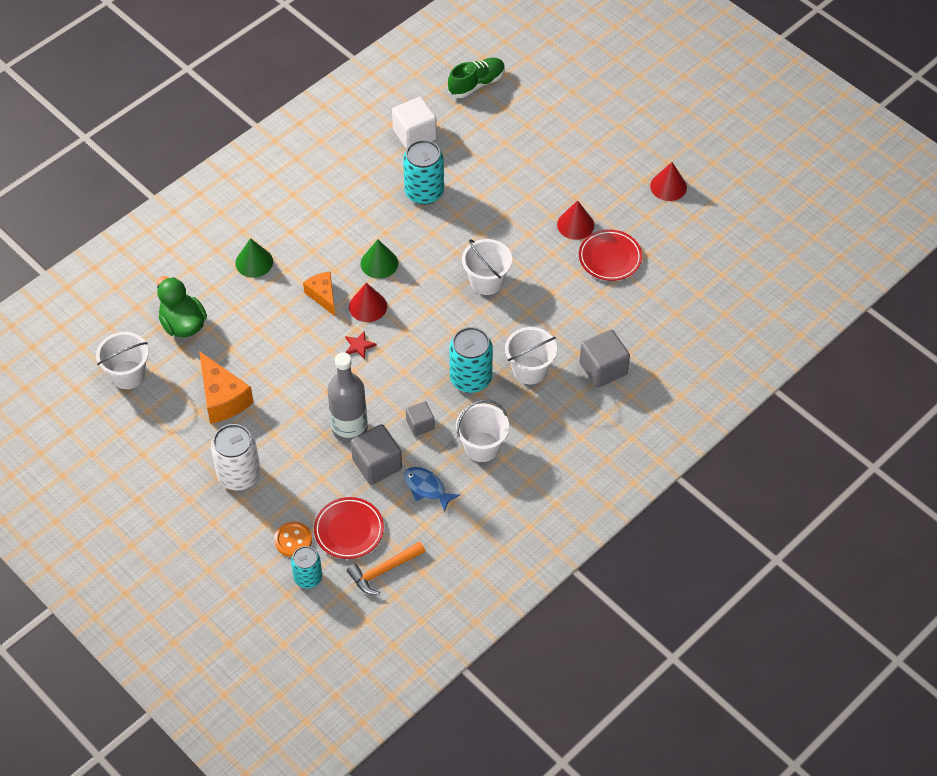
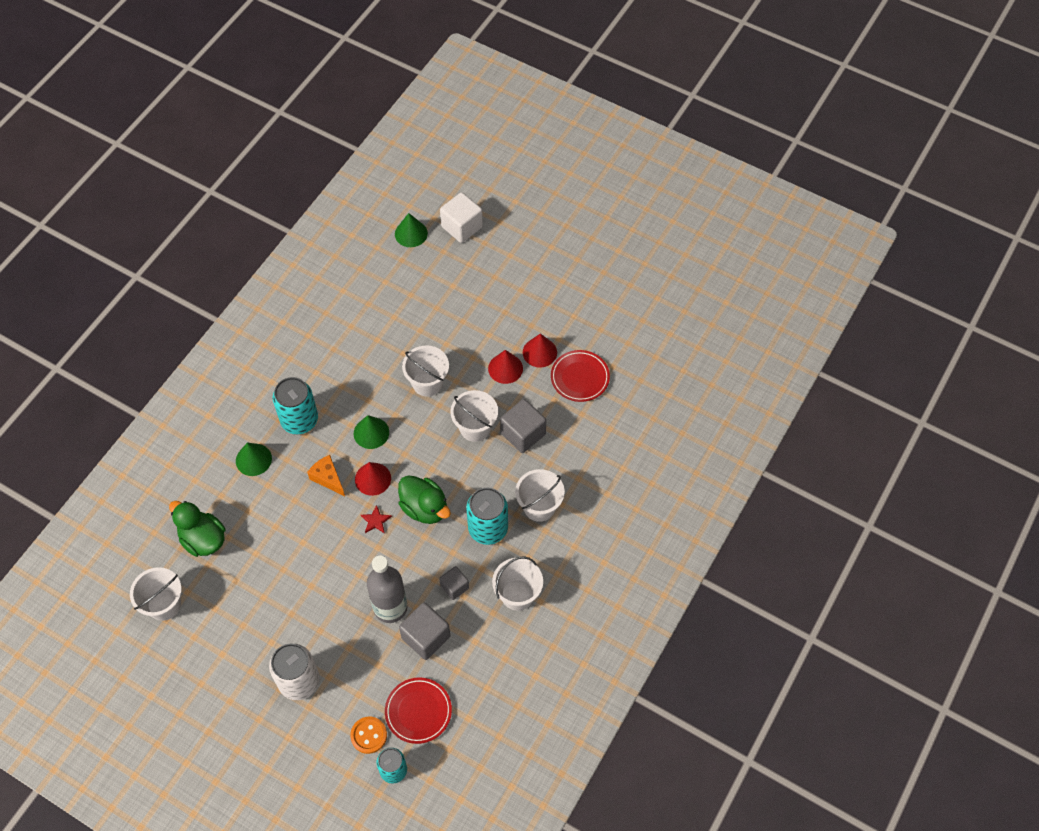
camera: 15 degrees left, 5 degrees up
orange cheese [199,351,254,424] -> none
orange hammer [347,541,426,595] -> none
white cube [392,97,437,149] -> white cube moved to [440,192,483,243]
turquoise can [403,140,444,205] -> turquoise can moved to [273,377,318,434]
blue fish [404,467,460,512] -> none
green shoe [448,58,505,98] -> green cone [395,213,428,247]
grey cube [579,330,630,387] -> grey cube moved to [500,399,546,453]
red cone [650,162,687,201] -> red cone moved to [488,350,523,384]
none -> green duck [398,475,451,524]
none -> white bucket [402,346,449,396]

